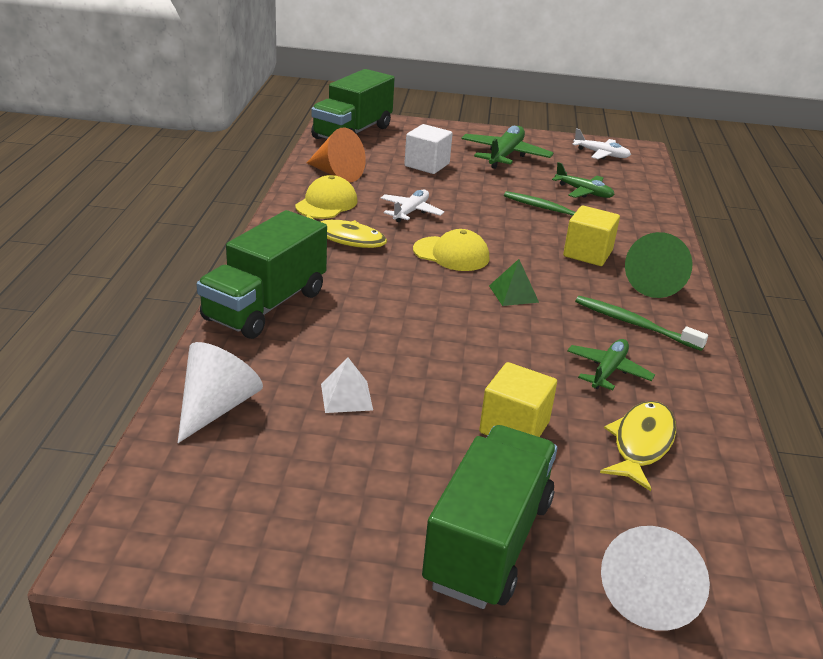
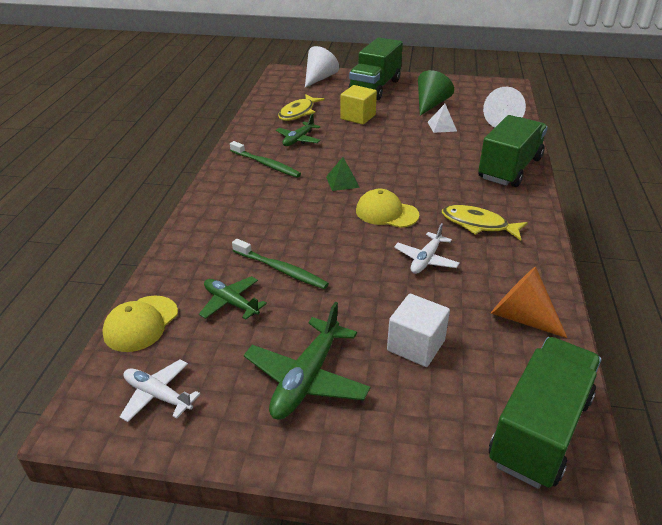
camera: 175 degrees left, 5 degrees up
yellow cap [295,175,358,219] -> yellow cap moved to [102,296,178,352]
yellow cube [563,205,620,266] -> none
green cone [625,232,693,298] -> green cone moved to [418,70,454,116]

